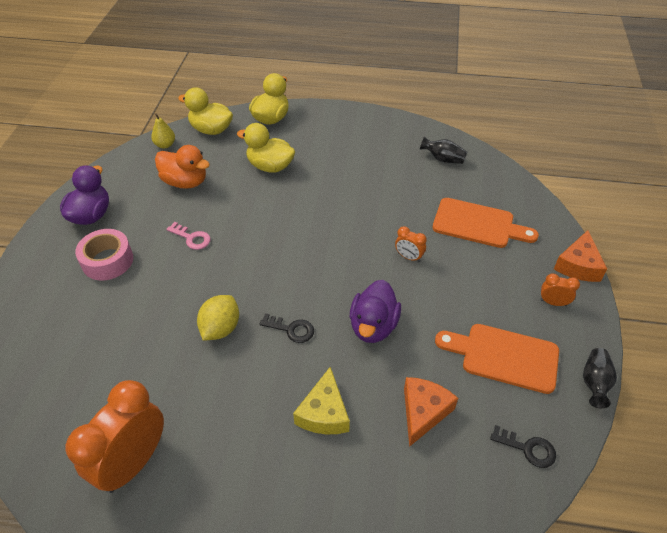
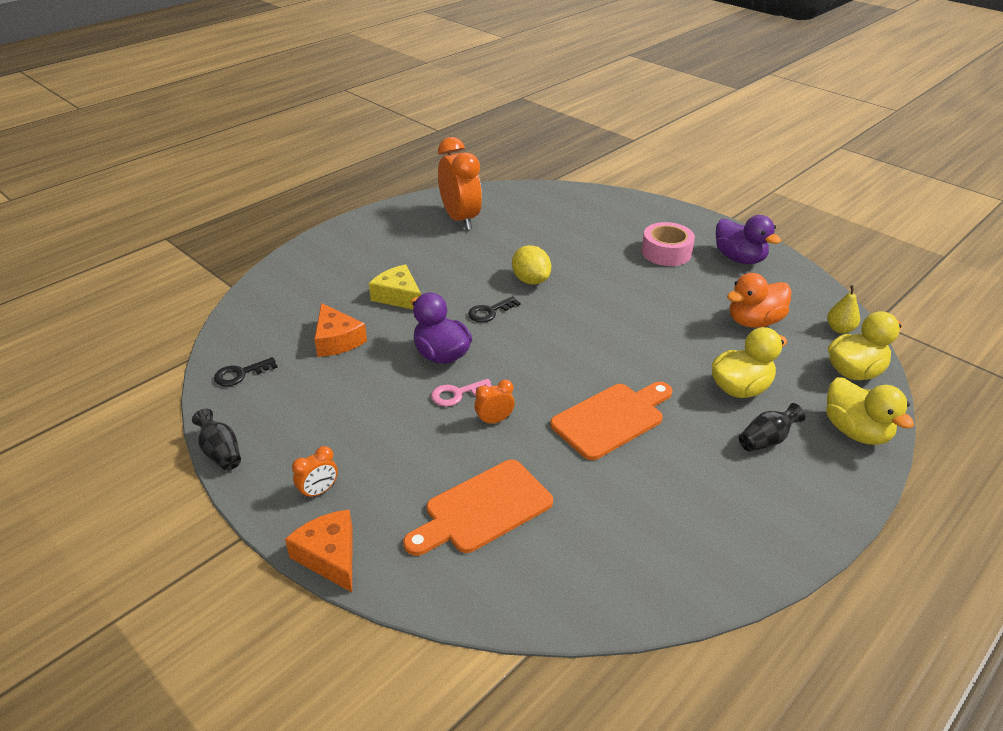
camera: 125 degrees right, 10 degrees down
pink key [166,222,211,250] -> pink key moved to [431,379,492,407]
black vase [420,136,467,164] -> black vase moved to [739,403,805,452]
orange cutting board [435,324,559,394] -> orange cutting board moved to [550,382,673,460]

